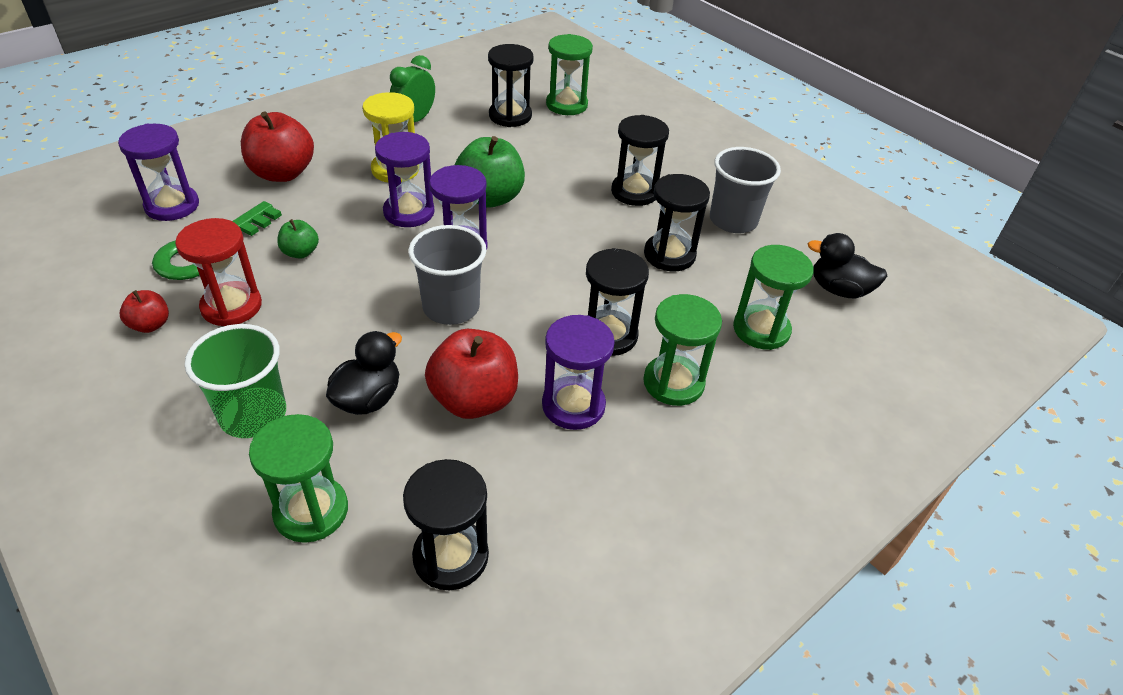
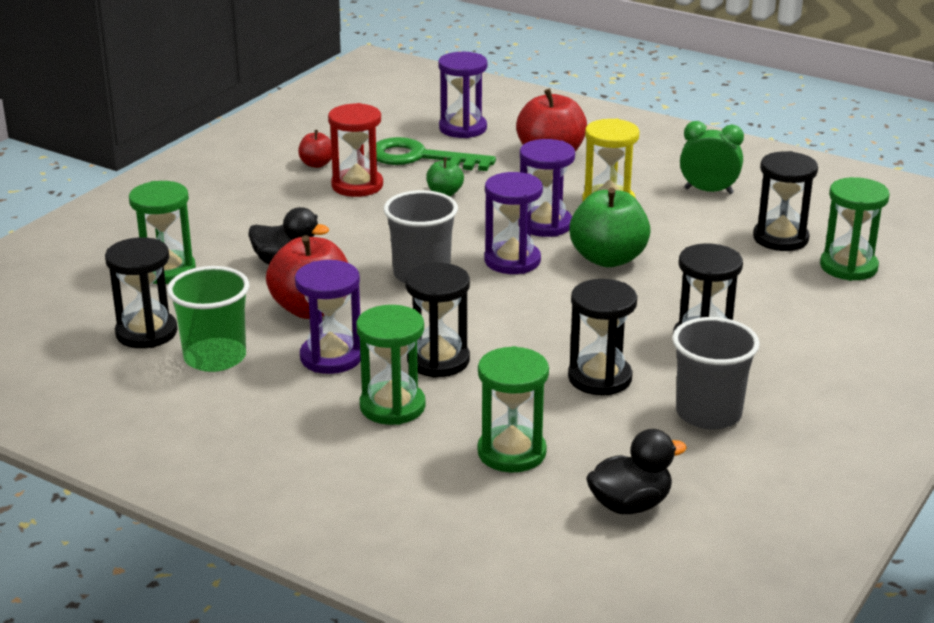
camera: 75 degrees right, 15 degrees down
green cup [184,324,286,438] -> green cup moved to [167,266,249,372]
black duck [808,233,887,299] -> black duck turned 60 degrees clockwise [586,429,687,514]

